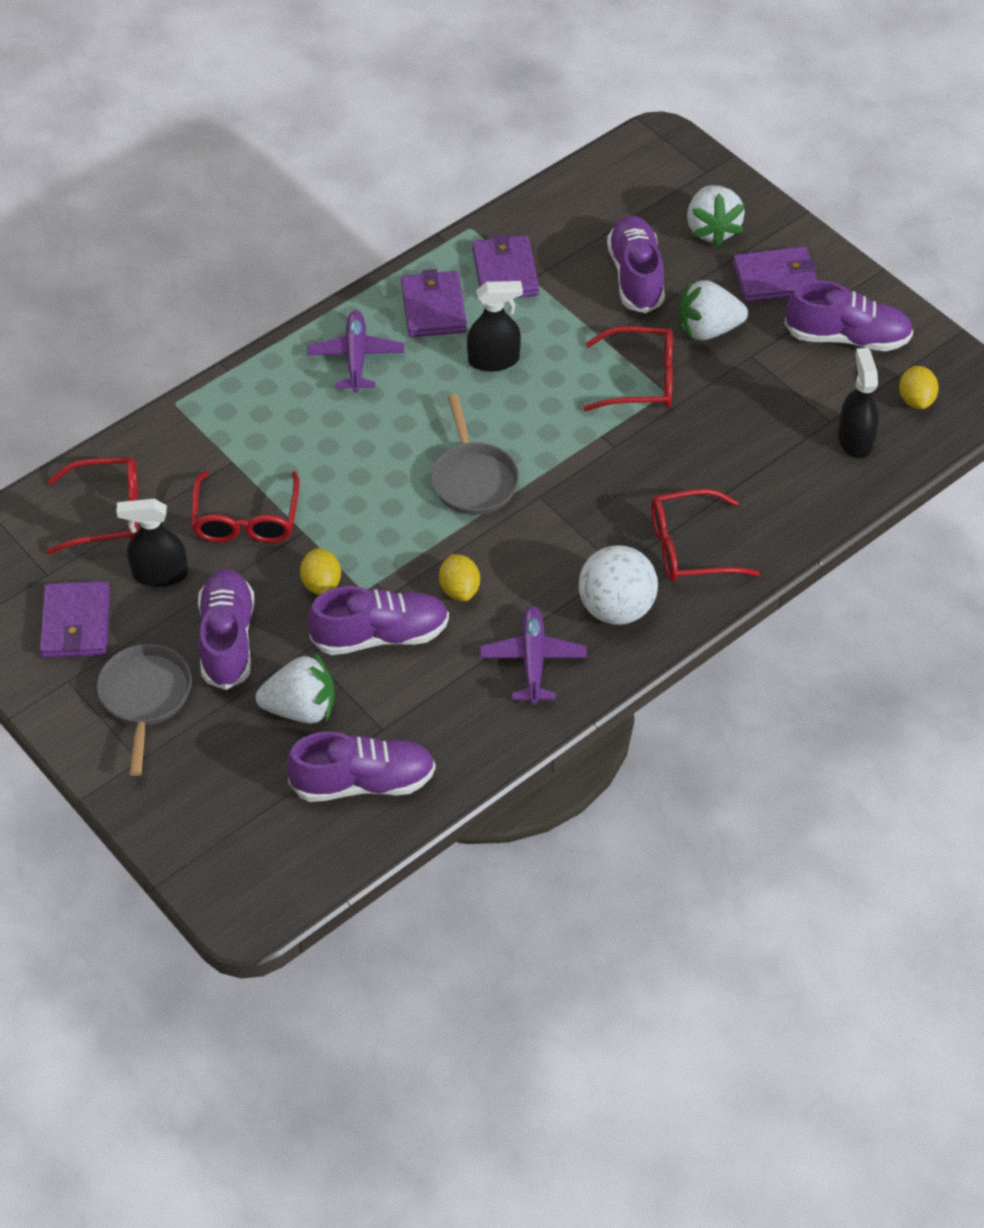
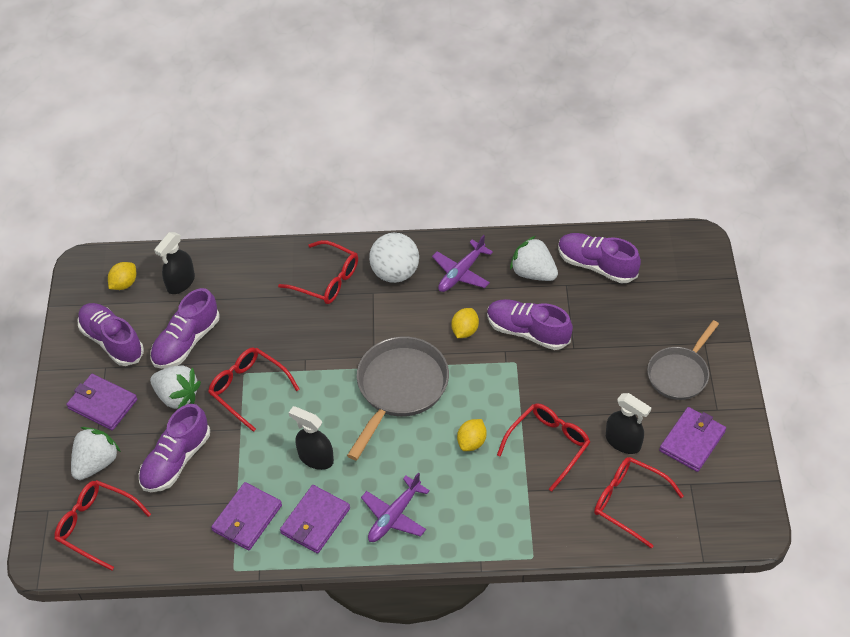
camera: 140 degrees left, 0 degrees up
purple shoe [198,569,254,690] -> purple shoe moved to [150,288,220,369]
white strawberry [256,653,335,724] -> white strawberry moved to [510,236,558,281]
yellow lemon [300,548,341,595] -> yellow lemon moved to [457,419,487,451]
grey pan [431,394,519,515] -> grey pan [347,337,449,461], size x1.51
none -> red glasses [54,480,151,570]

